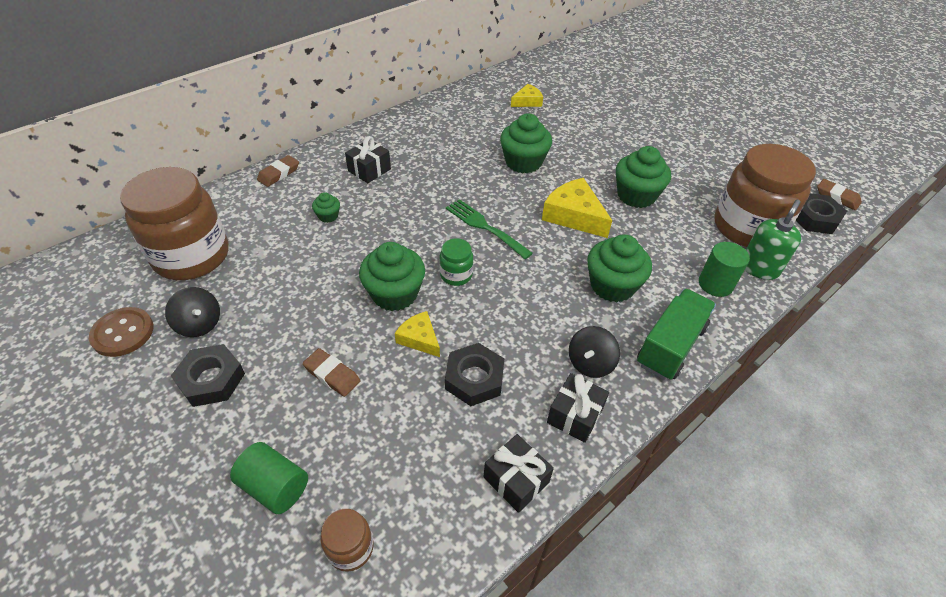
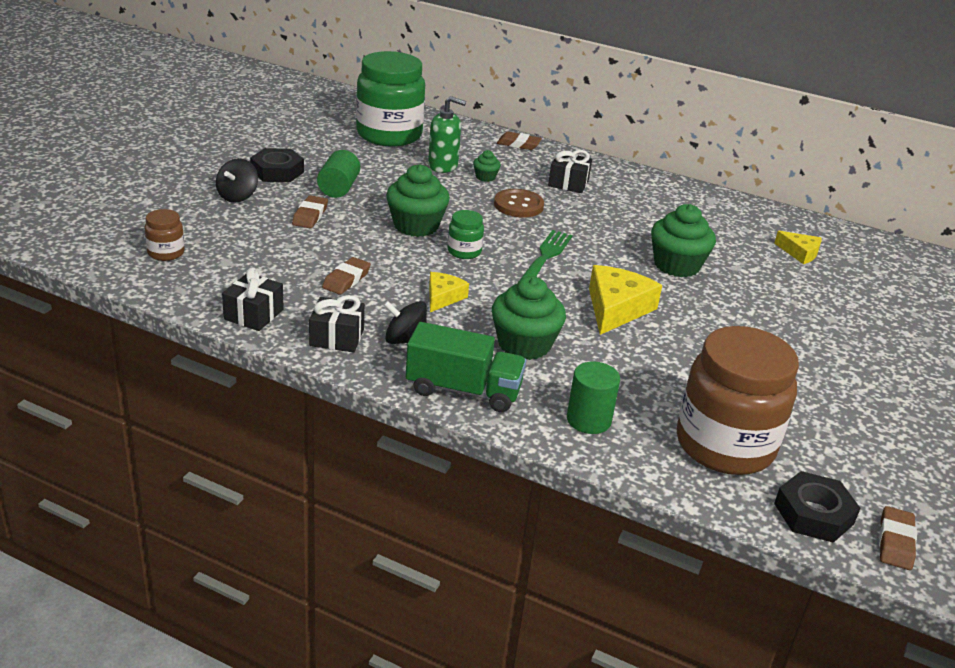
camera: 65 degrees right, 15 degrees down
brown button [89,307,154,357] -> brown button moved to [494,189,544,217]
brown jar [120,167,229,280] -> green jar [356,51,425,147]
black spinning top [165,287,220,337] -> black spinning top moved to [216,158,258,203]
green cylinder [230,442,308,514] -> green cylinder moved to [317,150,360,198]
yellow cheese [395,311,440,357] -> yellow cheese moved to [429,272,469,312]
black nut [445,343,504,406] -> brown eraser [322,257,371,295]
green cupcake [616,146,671,208] -> none
green soap dispenser [745,200,802,280] -> green soap dispenser moved to [428,96,466,173]

